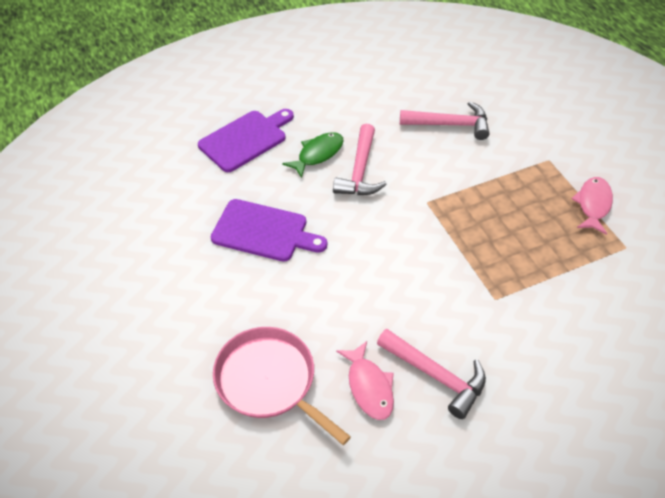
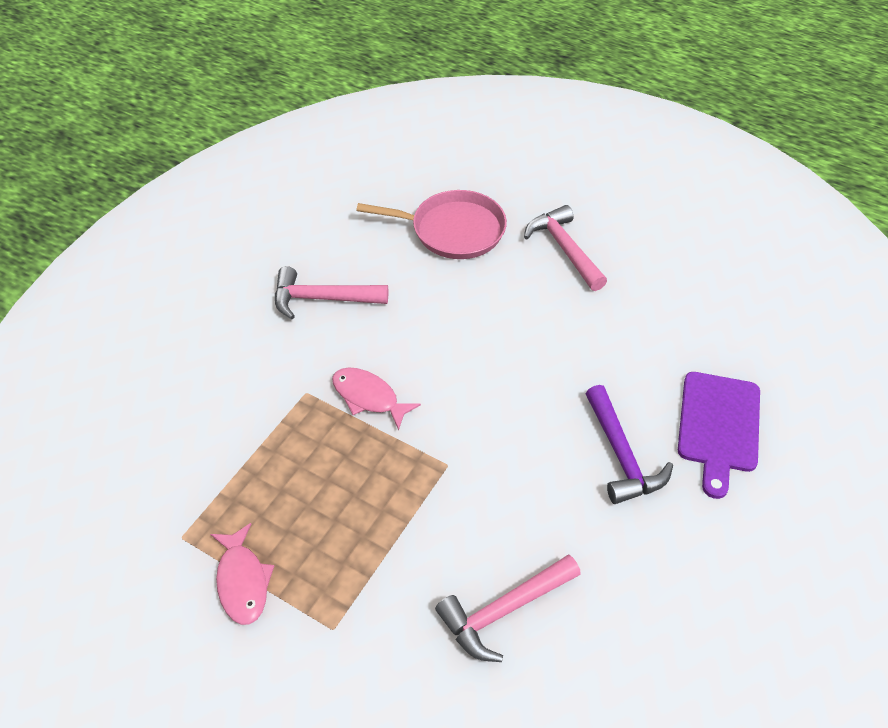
camera: 145 degrees right, 0 degrees up
purple cutting board [211,199,327,262] -> none
green fish [282,132,344,178] -> purple hammer [586,385,673,504]
pink hammer [333,124,387,195] -> pink hammer moved to [524,205,607,291]
pink fish [336,341,394,420] -> pink fish moved to [332,367,421,431]

